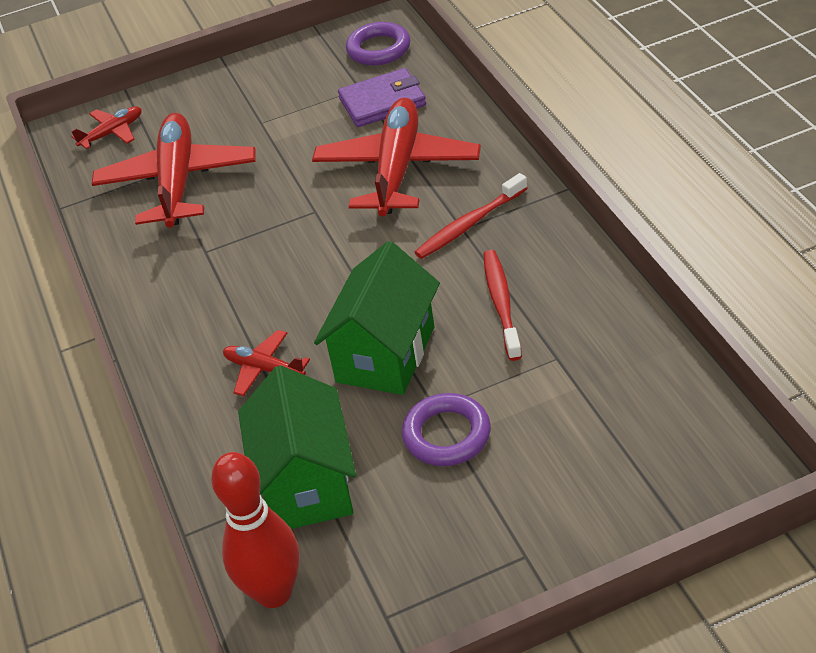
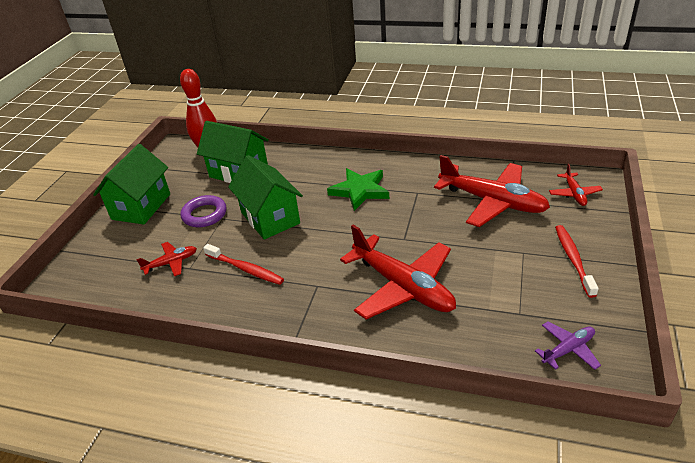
camera: 125 degrees right, 5 degrees down
red plane [223,330,310,396] -> red plane moved to [136,242,197,277]
purple wallet [338,68,426,127] -> none
purple ring [346,22,410,66] -> purple plane [535,321,601,370]
red toothbrush [414,173,528,259] -> red toothbrush moved to [555,225,598,298]
none -> green house [93,144,170,225]
none -> green star [327,168,389,211]

